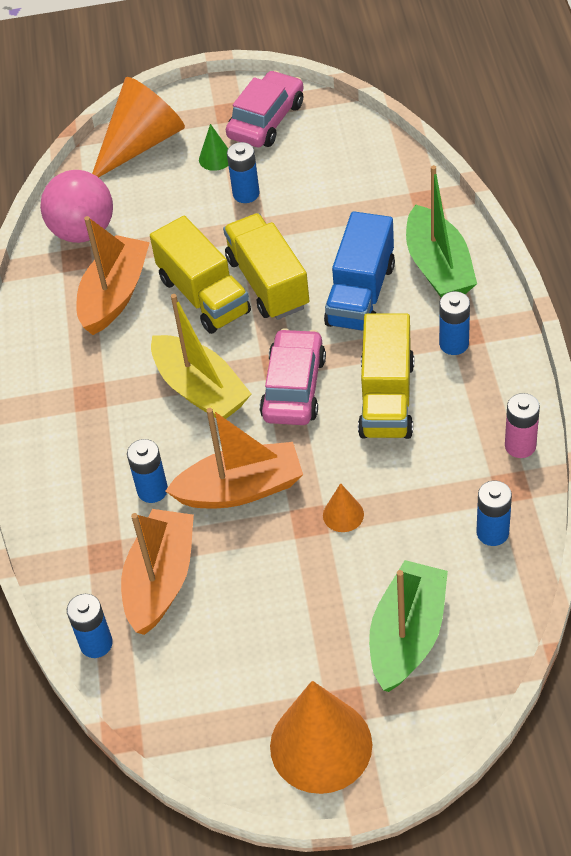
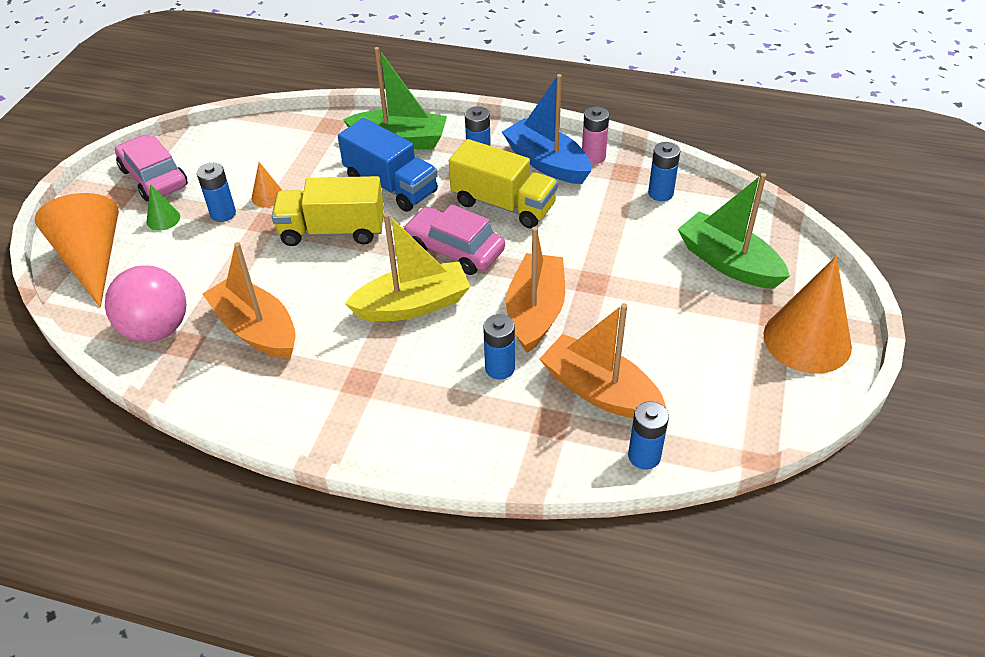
camera: 70 degrees left, 5 degrees down
yellow truck [150,216,251,334] -> none
orange cone [323,483,364,532] -> orange cone moved to [252,162,283,207]
none -> blue boat [502,74,591,184]

